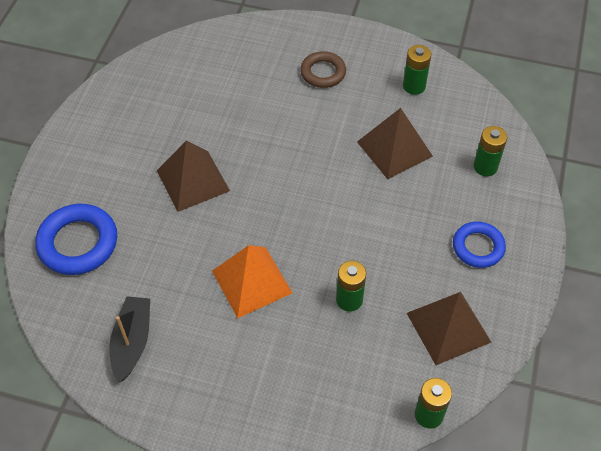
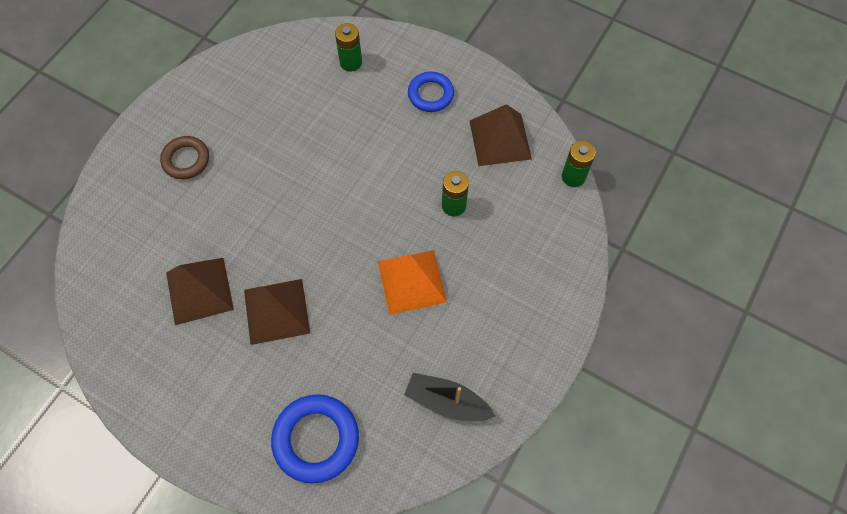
camera: 75 degrees left, 10 degrees up
brown pyramid [357,108,433,179] -> brown pyramid moved to [166,258,234,325]
green battery [403,45,431,95] -> none

